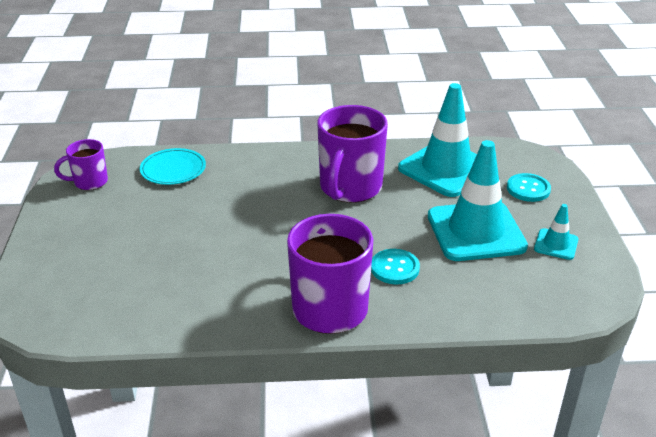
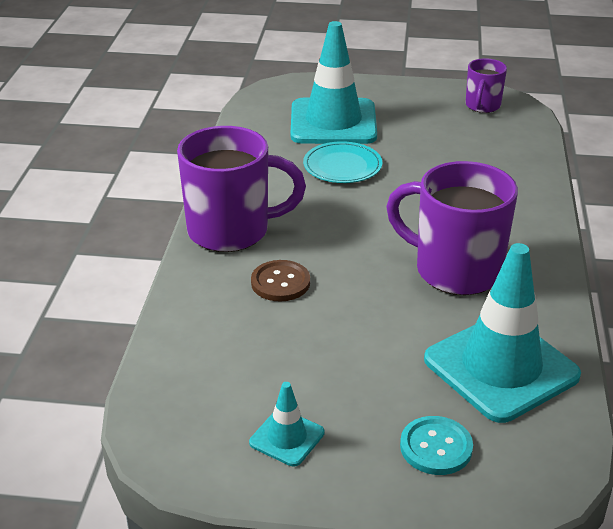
camera: 100 degrees right, 0 degrees up
purple mug [54,139,108,190] -> purple mug turned 150 degrees counterclockwise [465,58,507,113]
turquoise plate [140,148,206,185] -> turquoise plate moved to [303,141,382,183]
turquoise button [371,249,420,285] -> brown button [251,260,310,301]
turquoise traffic cone [428,140,528,261] -> turquoise traffic cone moved to [291,21,377,144]

